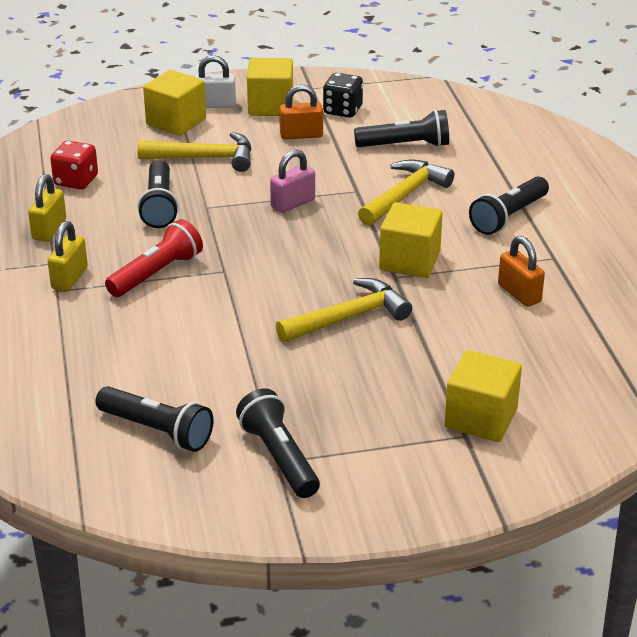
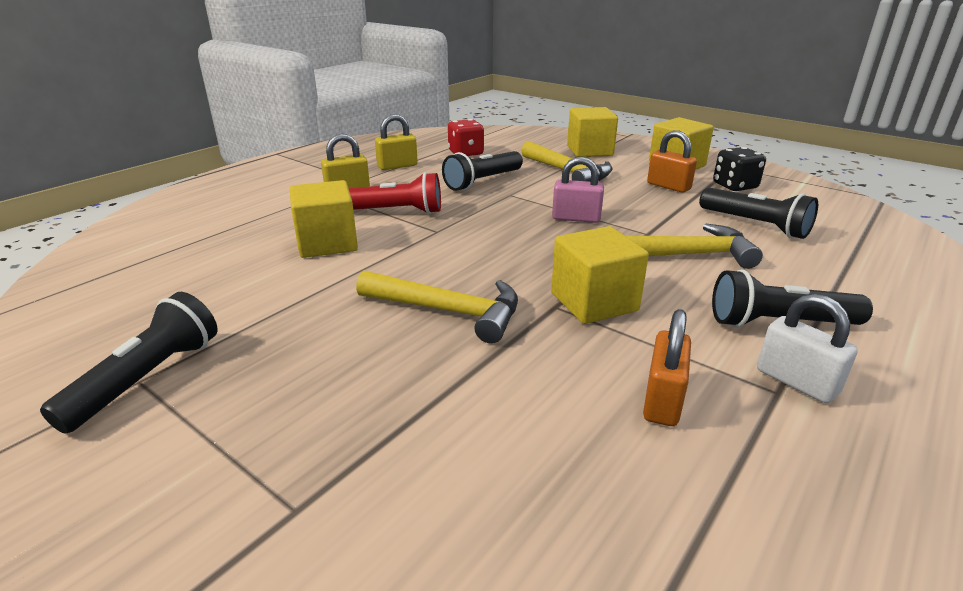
camera: 50 degrees right, 5 degrees down
black flashlight [95,386,214,452] -> none
white padlock [194,55,236,108] -> white padlock moved to [757,294,858,403]
yellow cube [444,350,522,442] -> yellow cube moved to [290,180,358,258]

